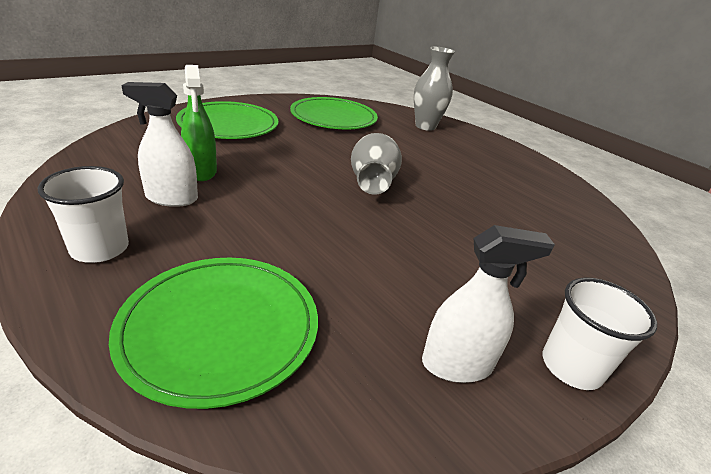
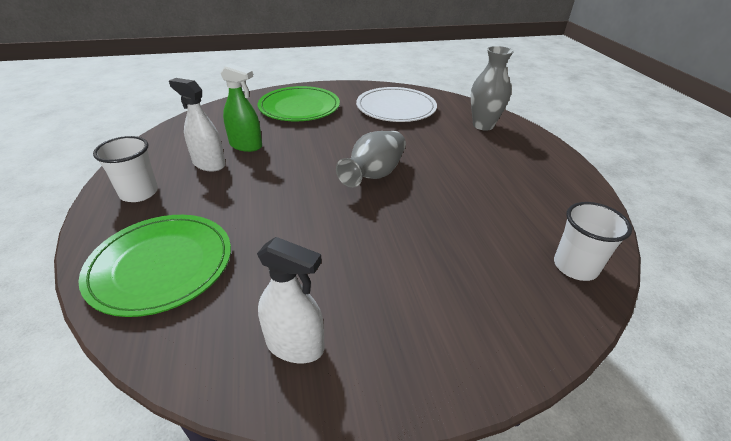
camera: 30 degrees right, 5 degrees up
green spray bottle [181,65,217,181] -> green spray bottle turned 75 degrees counterclockwise [220,64,262,152]
green plate [290,97,378,129] -> white plate [356,87,437,122]
white cup [543,277,657,390] -> white cup moved to [554,202,632,281]

